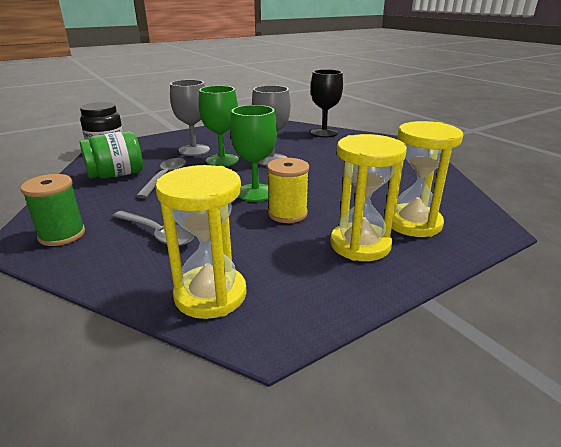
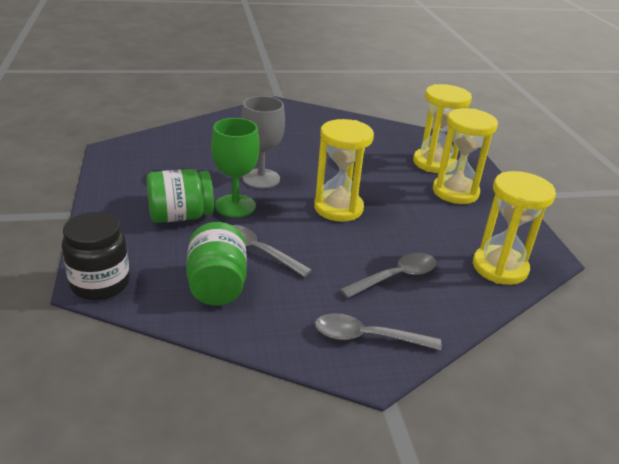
camera: 70 degrees left, 5 degrees up
green spool [20,174,85,246] -> grey spoon [315,313,441,350]
grey goblet [170,80,210,156] -> green jar [146,169,214,223]
green goblet [230,105,277,202] -> yellow hourglass [314,119,374,222]
yellow spool [267,158,309,223] -> none
black goblet [311,69,343,137] -> none

